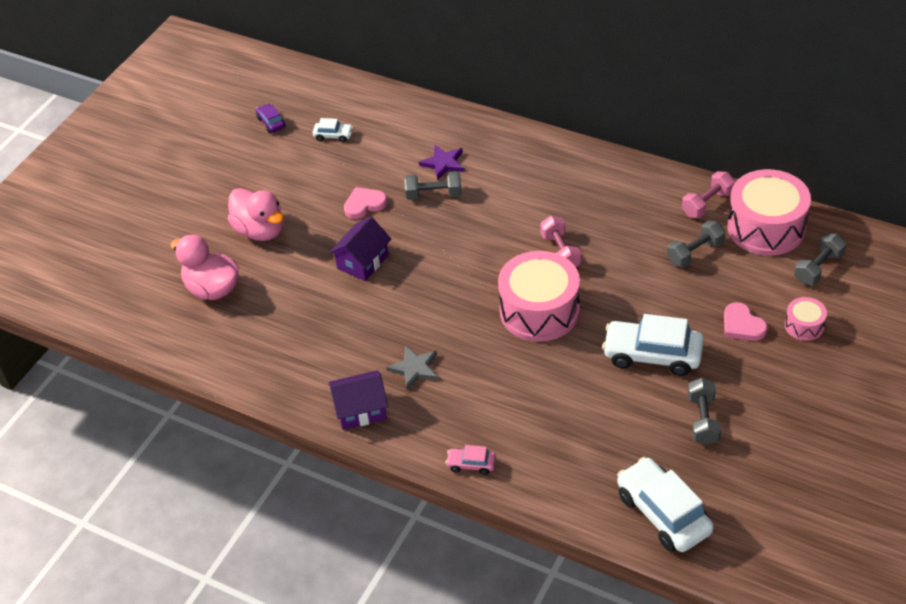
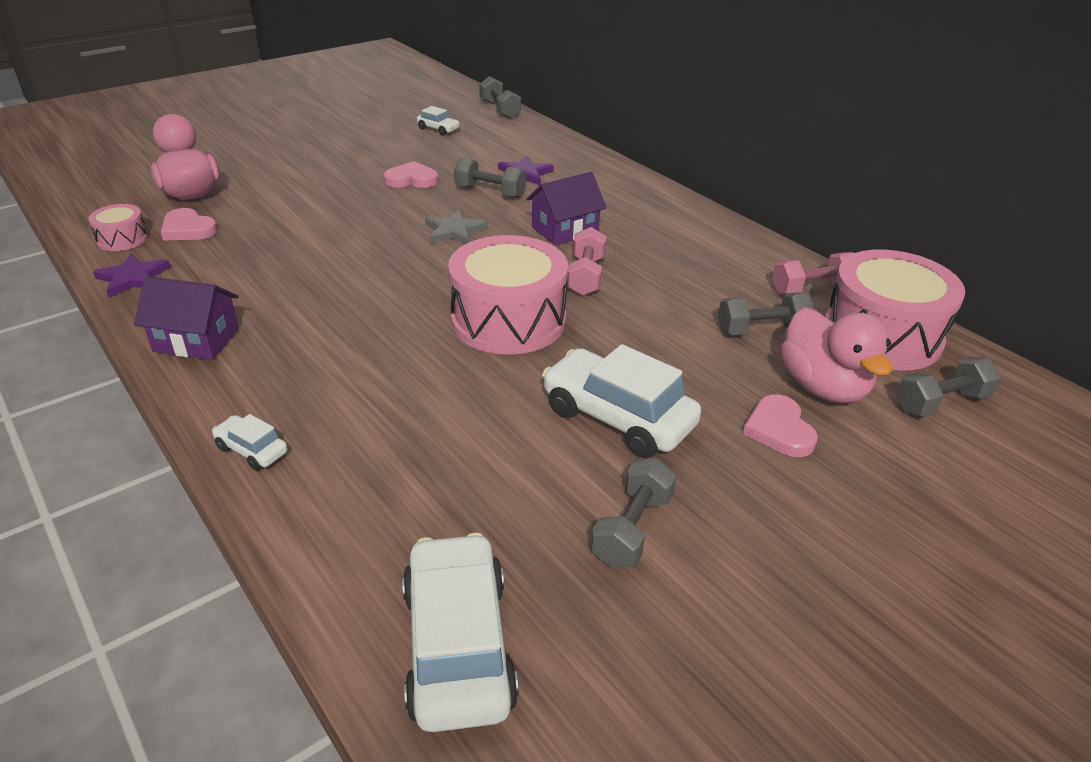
camera: 20 degrees right, 10 degrees down
pink duck [228,188,284,241] -> pink duck moved to [780,307,892,403]
purple car [256,104,285,133] -> none
purple house [329,216,392,281] -> purple house moved to [526,172,607,245]
grey star [386,345,438,390] -> grey star moved to [425,209,487,244]
pink car [445,445,496,475] -> white car [212,414,288,471]
pink drum [785,297,827,341] -> pink drum moved to [88,204,148,251]
none -> purple star [93,254,171,297]
none -> pink heart [161,208,217,240]
none -> grey dumbbell [479,76,521,119]

